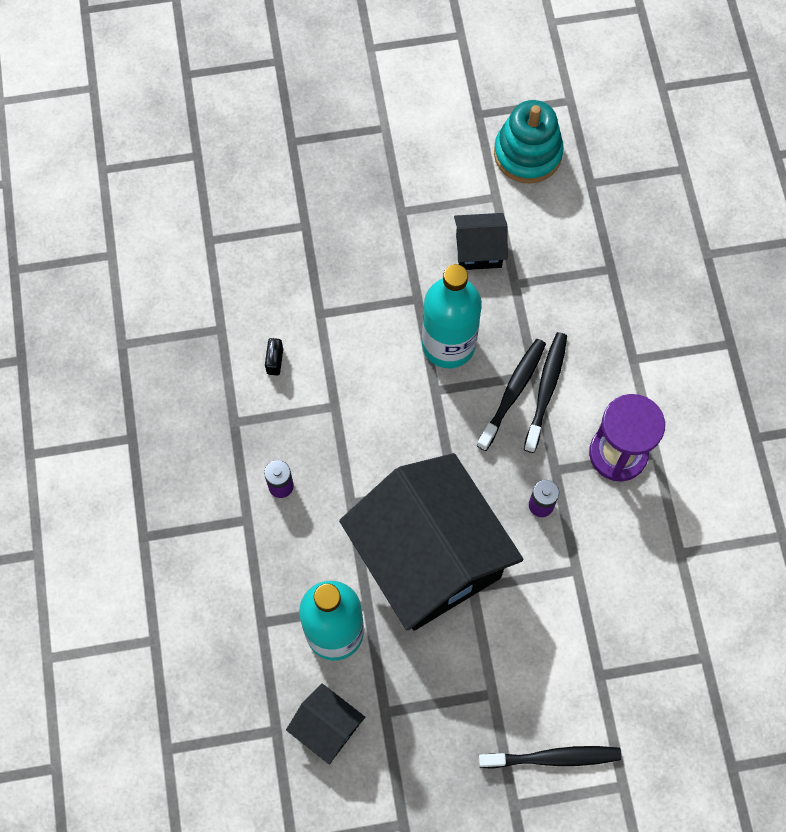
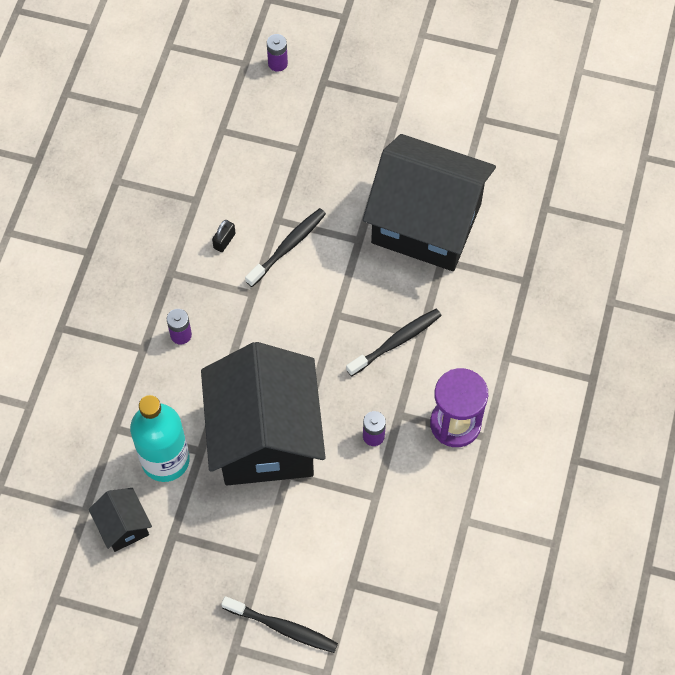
camera: 25 degrees right, 5 degrees down
turquoise bottle [422,264,482,368] -> none
black house [454,213,508,270] -> black house [363,134,496,271], size x2.37
turquoise stacking toy [494,100,564,183] -> none
black toothbrush [524,332,567,453] -> black toothbrush moved to [245,208,326,287]
none -> purple battery [267,34,288,72]

